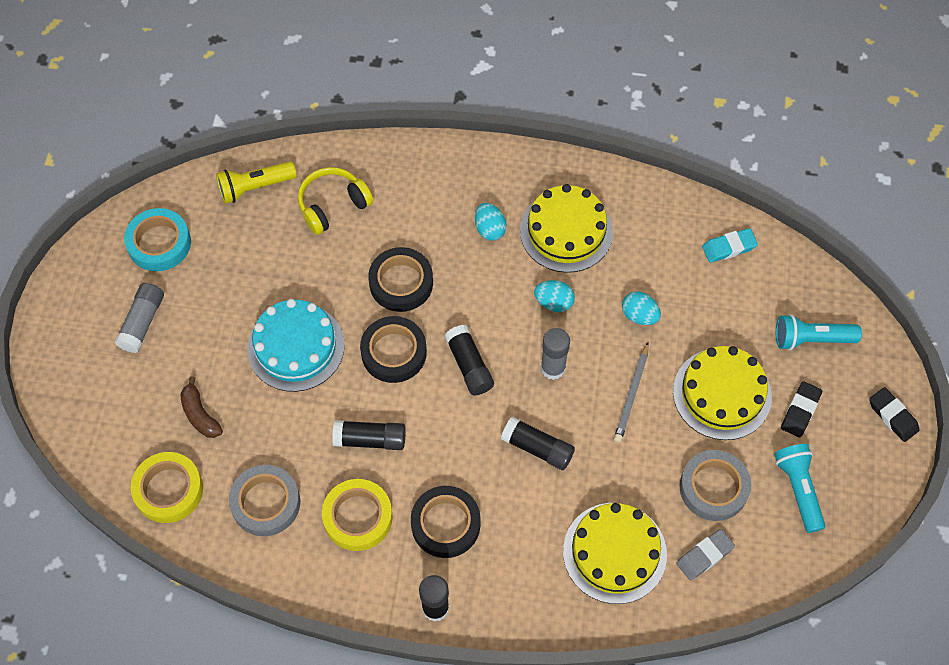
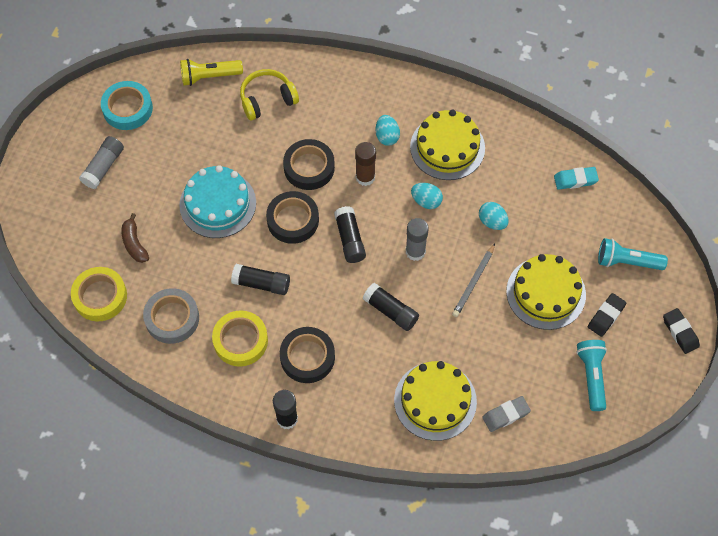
camera: 10 degrees right, 0 degrees up
grey tape [680,450,751,521] -> none
none -> brown glue stick [355,142,376,186]

